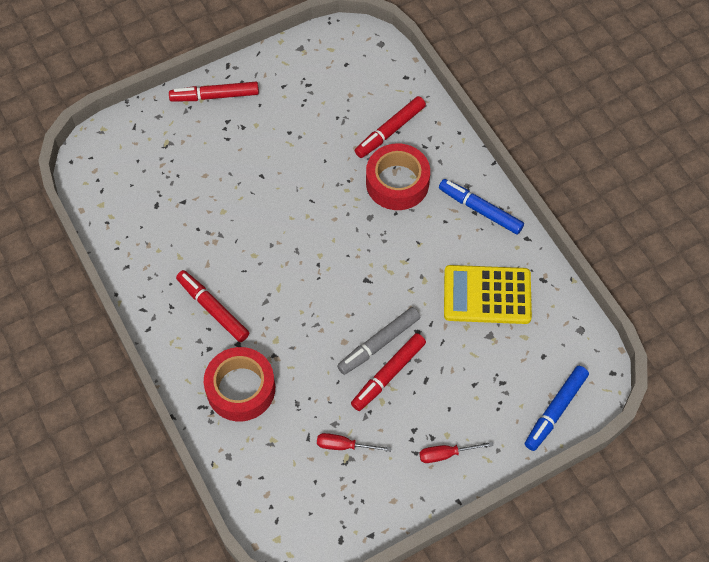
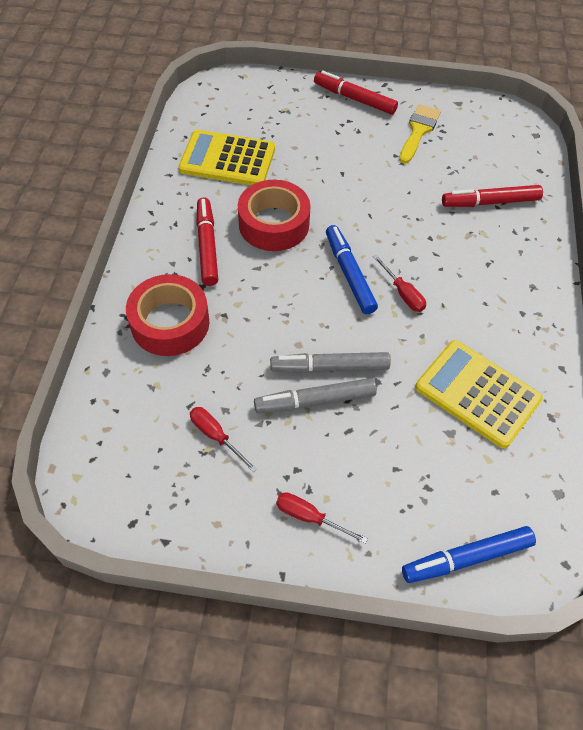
camera: 35 degrees right, 5 degrees down
red marker [351,333,426,411] -> grey marker [254,378,377,414]
red tape [366,143,430,210] -> red tape moved to [238,180,311,251]
blue marker [439,179,524,234] -> blue marker moved to [326,225,378,314]
none -> yellow calculator [178,130,275,185]
none -> red screwdriver [373,254,426,312]
none -> yellow brush [399,104,441,164]

